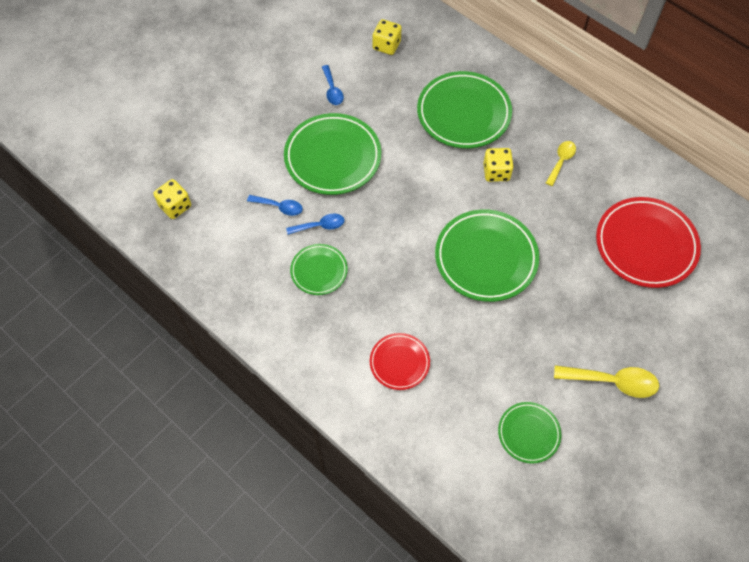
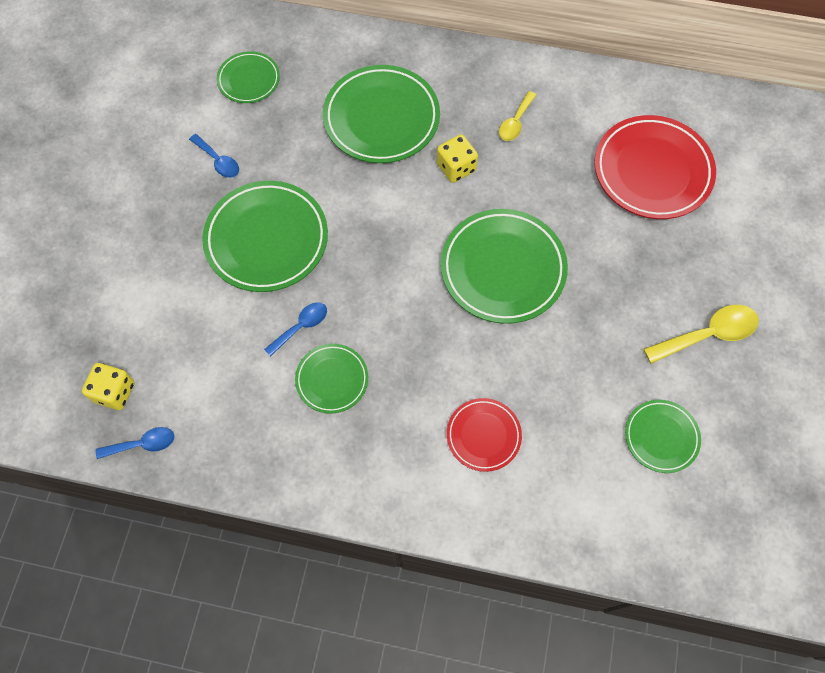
camera: 30 degrees left, 5 degrees up
blue spoon [247,195,303,216] -> blue spoon moved to [96,427,174,459]
yellow dice [373,19,402,55] -> green plate [217,51,280,103]
yellow spoon [546,141,576,186] -> yellow spoon turned 150 degrees counterclockwise [499,91,536,141]

